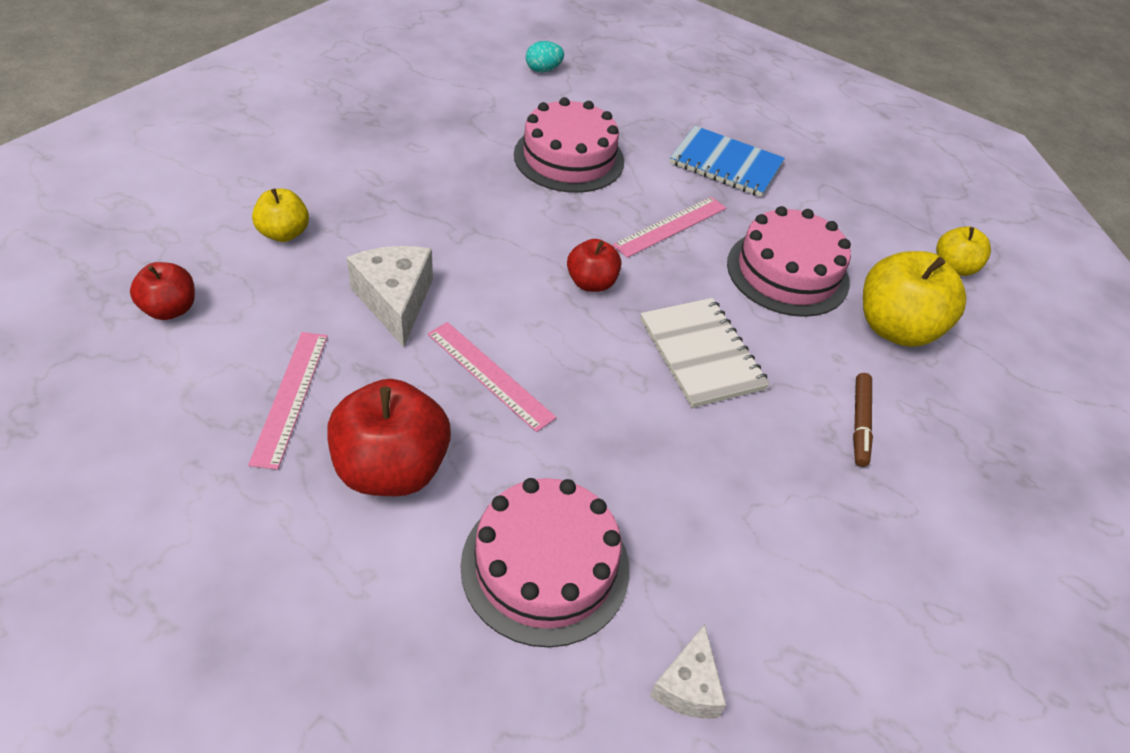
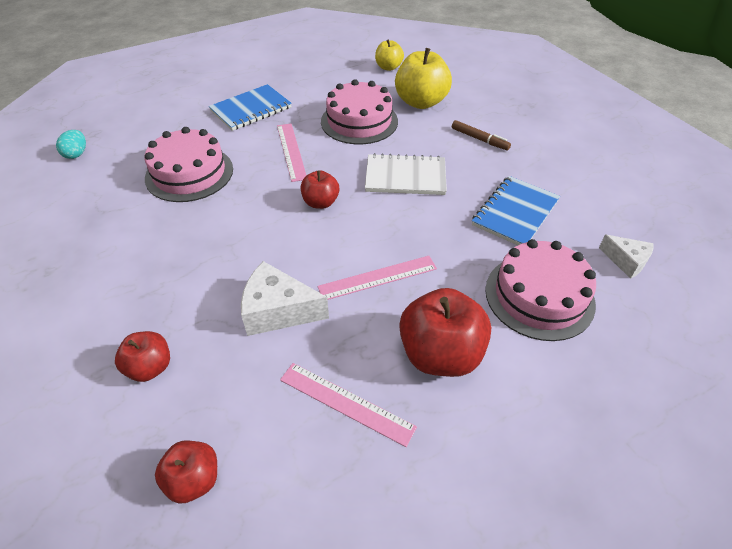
camera: 60 degrees left, 0 degrees up
yellow apple [252,188,309,242] -> red apple [115,331,170,382]
none -> blue notebook [472,176,560,245]

